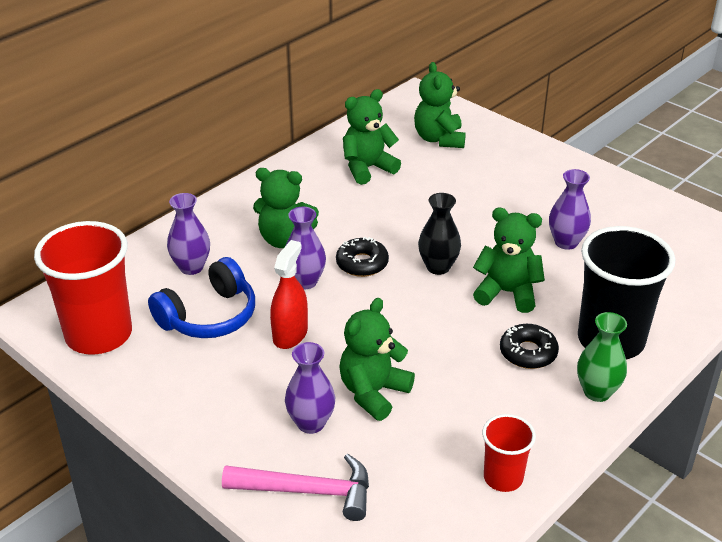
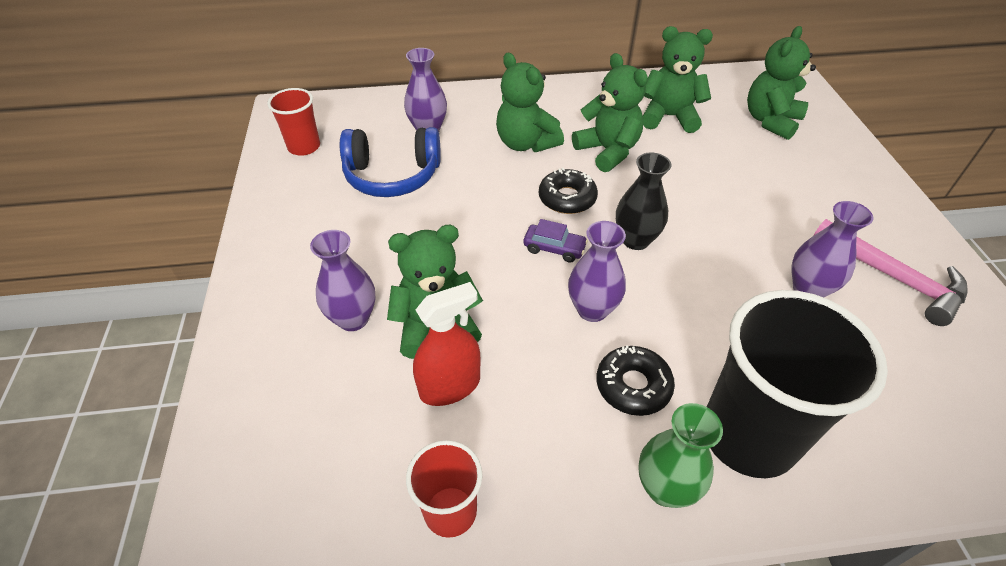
camera: 40 degrees right, 10 degrees up
red cup [34,221,132,355] -> red cup [267,88,320,156], size x0.52
pink hammer [222,454,369,521] -> pink hammer moved to [814,219,968,326]
red spray bottle [270,240,308,349] -> red spray bottle moved to [413,282,480,406]
purple vase [286,207,326,290] -> purple vase moved to [568,221,626,322]
green teddy bear [473,208,545,313] -> green teddy bear moved to [572,53,648,172]
none -> purple car [523,219,588,263]

